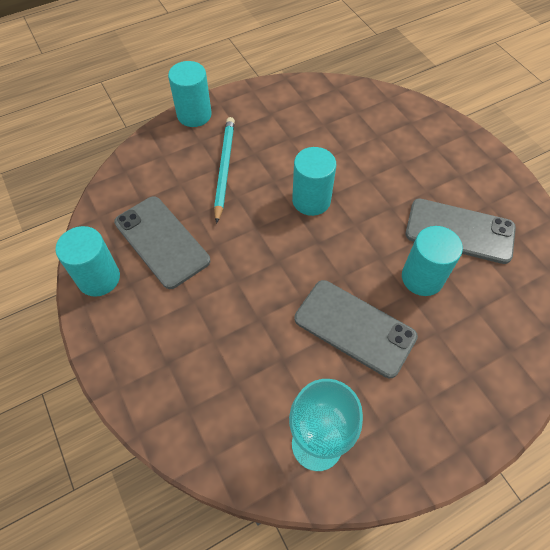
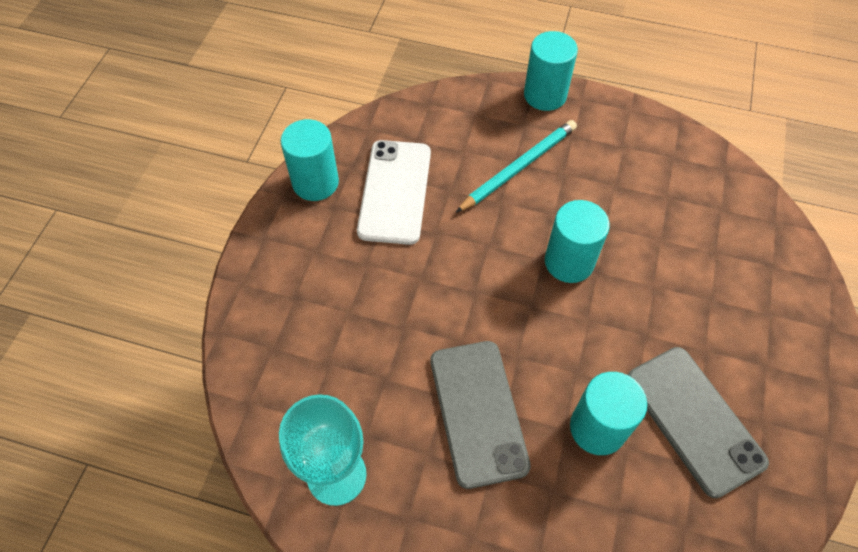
camera: 45 degrees right, 0 degrees up
grey phone [114,196,210,289] -> white phone [357,140,431,245]

